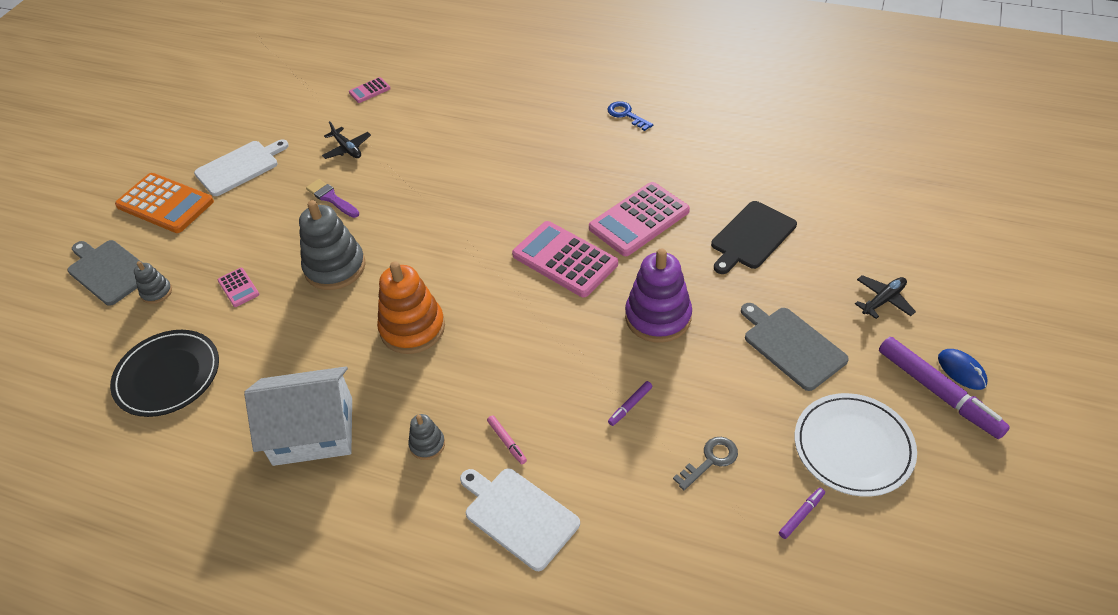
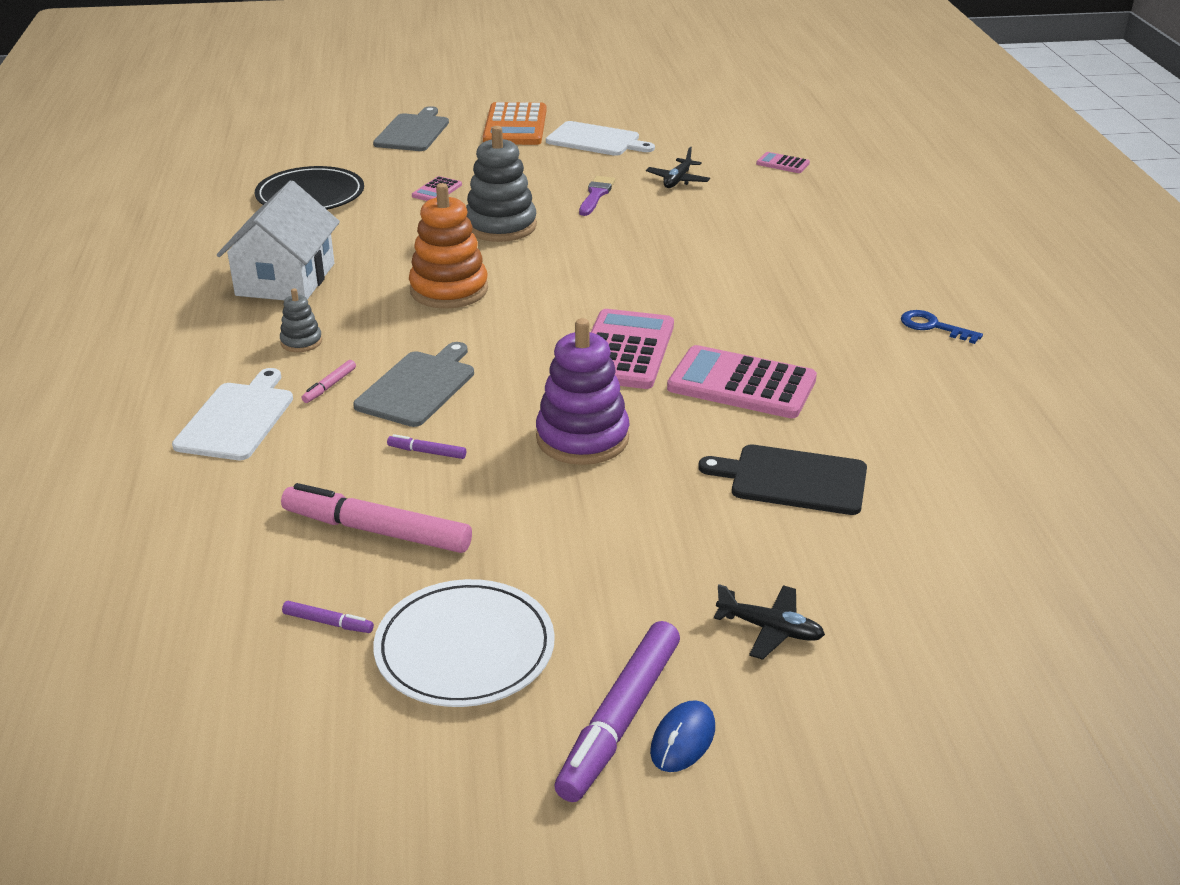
camera: 60 degrees right, 15 degrees down
grey stacking toy [134,261,172,304] -> none
white house [244,366,352,466] -> white house turned 45 degrees clockwise [217,180,340,300]
blue key [607,101,653,131] -> blue key turned 75 degrees counterclockwise [901,310,983,344]
grey key [673,437,738,490] -> pink marker [281,483,472,553]
grey cutting board [741,303,849,391] -> grey cutting board moved to [353,342,474,427]

